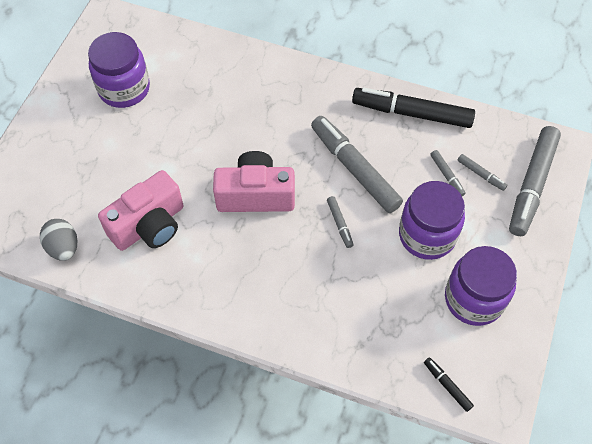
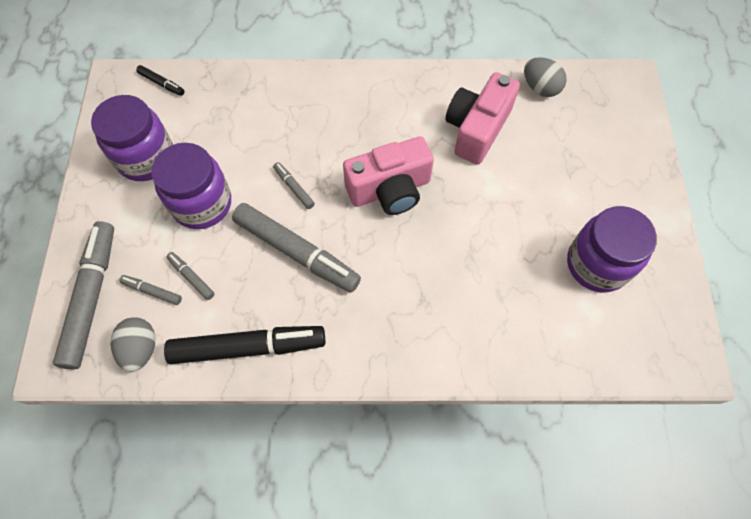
camera: 160 degrees right, 5 degrees up
none -> grey egg [111,317,155,372]

